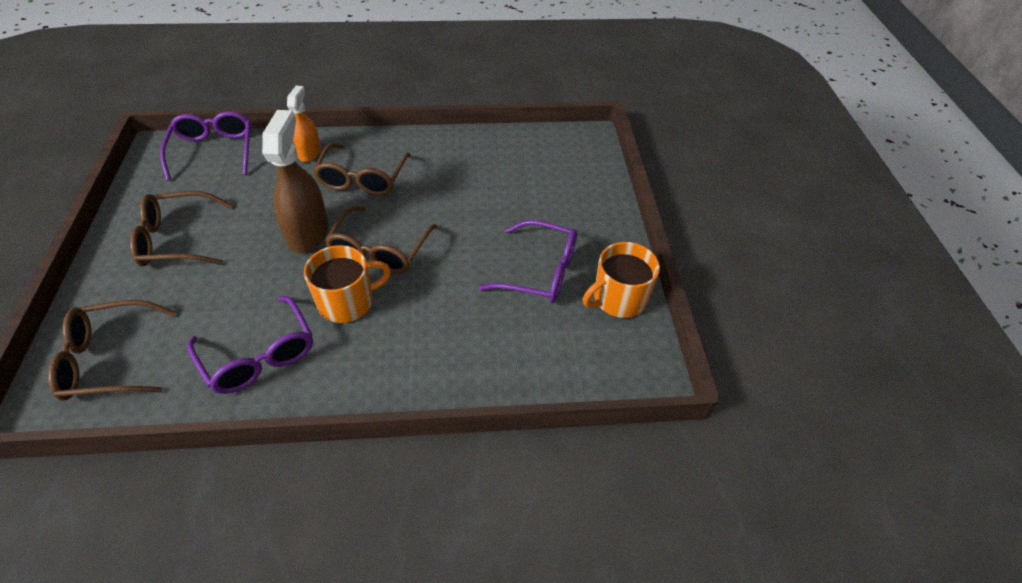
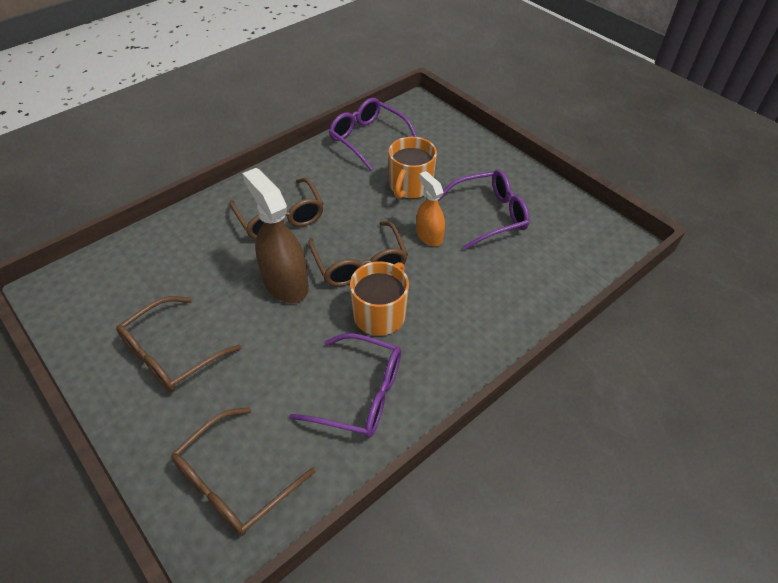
camera: 35 degrees left, 0 degrees up
purple glasses [160,111,251,181] -> purple glasses moved to [329,98,417,170]
orange spray bottle [287,86,321,162] -> orange spray bottle moved to [416,171,445,246]
orange mug [583,242,660,318] -> orange mug moved to [388,137,437,199]

